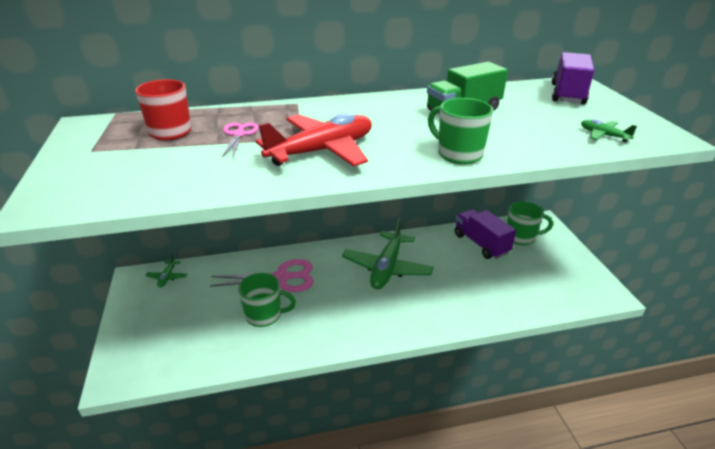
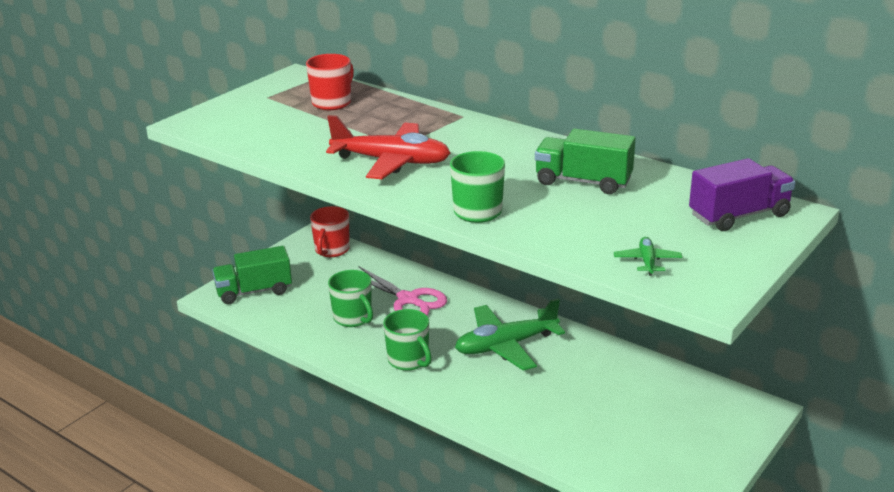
camera: 50 degrees right, 5 degrees down
green plane [145,254,187,288] -> red mug [310,206,350,257]
pink scissors [222,122,259,158] -> none
purple truck [455,209,516,259] -> none
green mug [507,201,553,245] -> green mug moved to [383,309,432,371]
none -> green truck [212,246,292,304]

